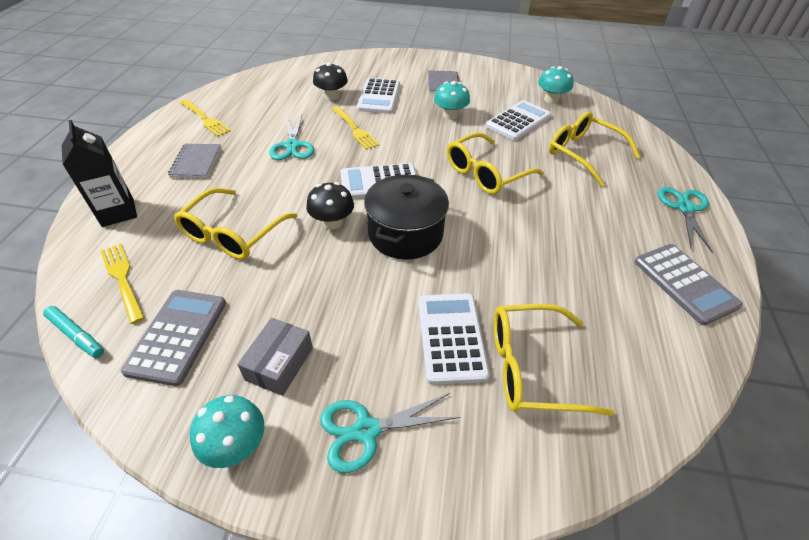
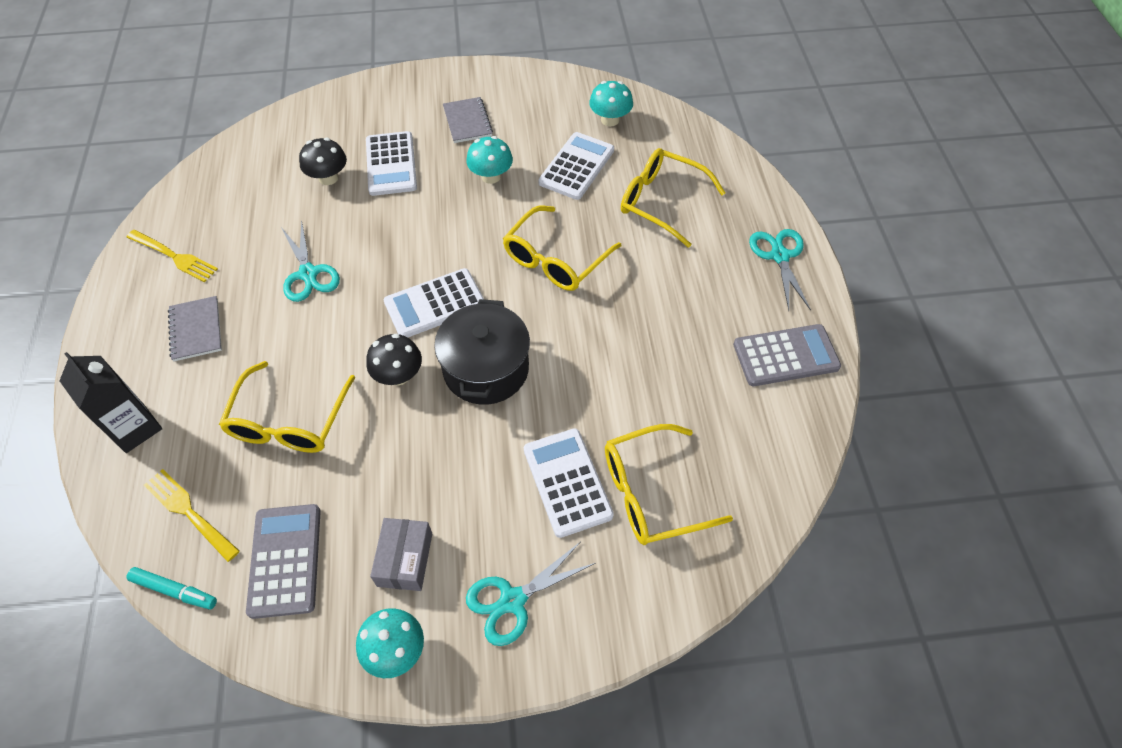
camera: 15 degrees left, 10 degrees up
yellow fork [332,106,379,150] -> none
grey calculator [634,244,743,325] -> grey calculator turned 60 degrees counterclockwise [733,324,841,386]

